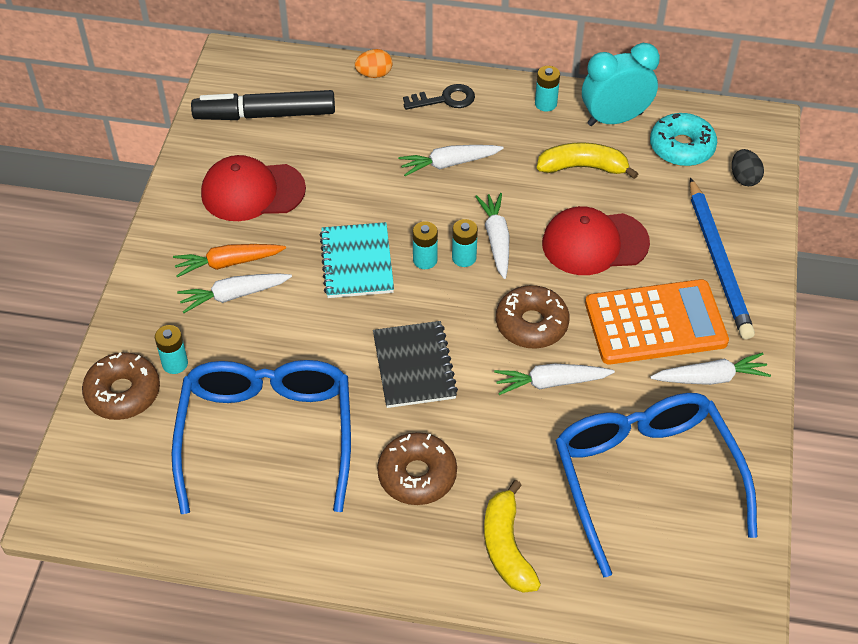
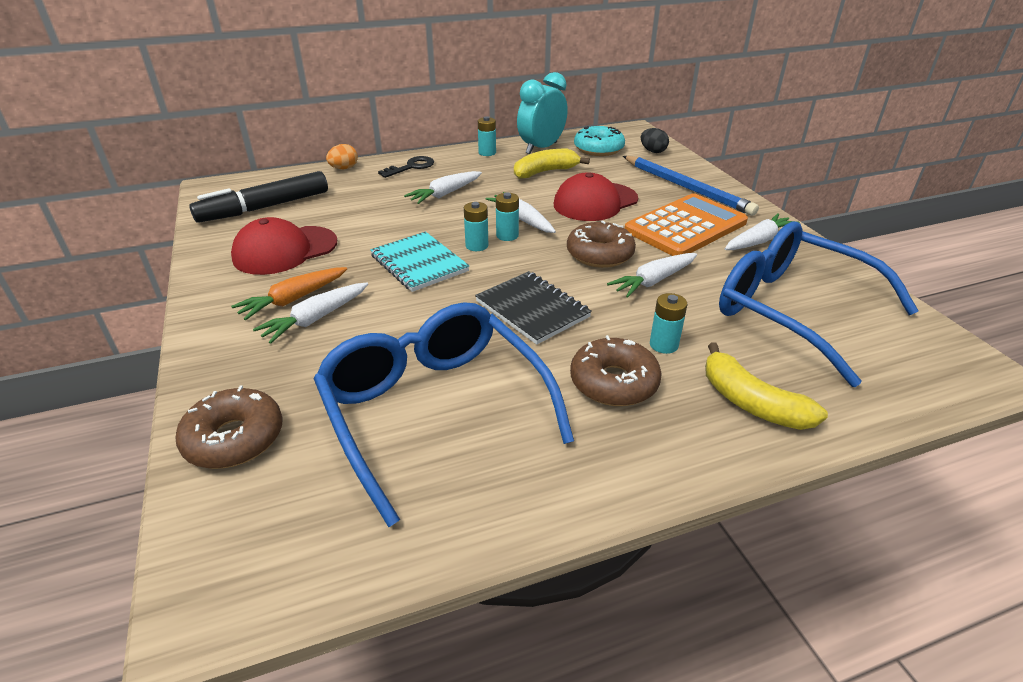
camera: 30 degrees left, 15 degrees down
turquoise battery [155,325,188,374] -> turquoise battery moved to [650,293,687,354]

